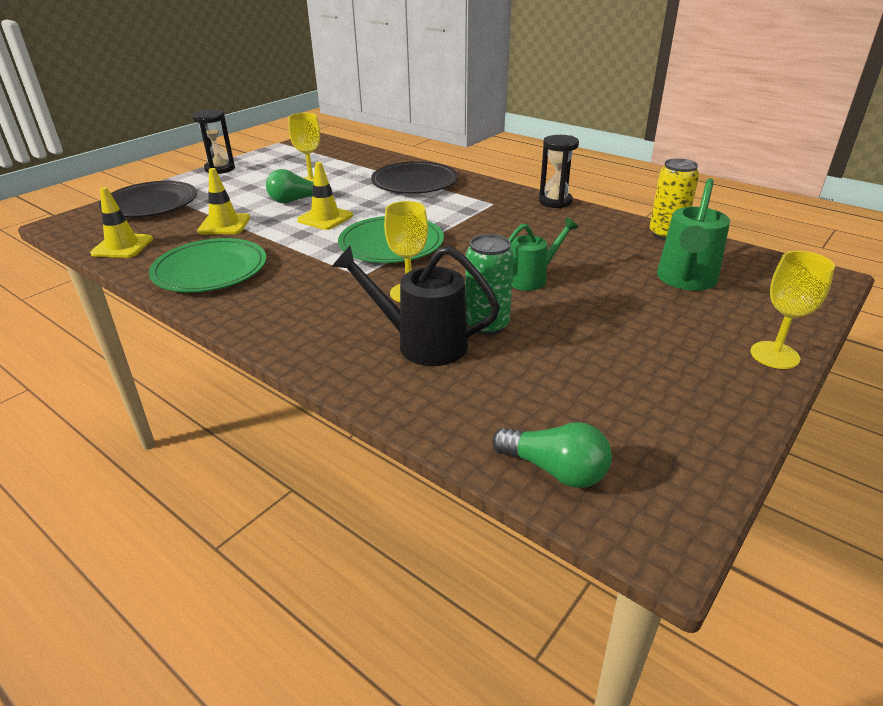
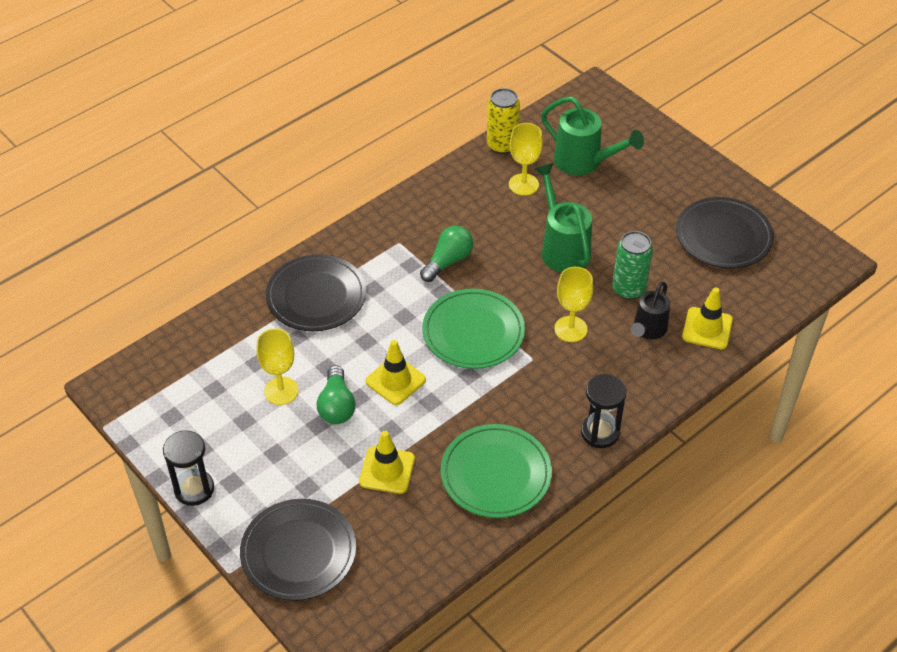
camera: 80 degrees left, 15 degrees up
yellow traffic cone [90,187,153,258] -> yellow traffic cone moved to [682,287,733,349]
black watering can [332,245,500,366] -> black watering can [631,282,670,339], size x0.66
green light bulb [492,422,612,488] -> green light bulb moved to [420,226,473,282]
green watering can [509,217,578,291] -> green watering can [535,163,592,273], size x1.51
black hourglass [539,135,579,208] -> black hourglass moved to [581,374,627,448]
yellow goblet [750,251,835,369] -> yellow goblet moved to [509,123,543,196]
none -> black plate [676,197,774,268]

